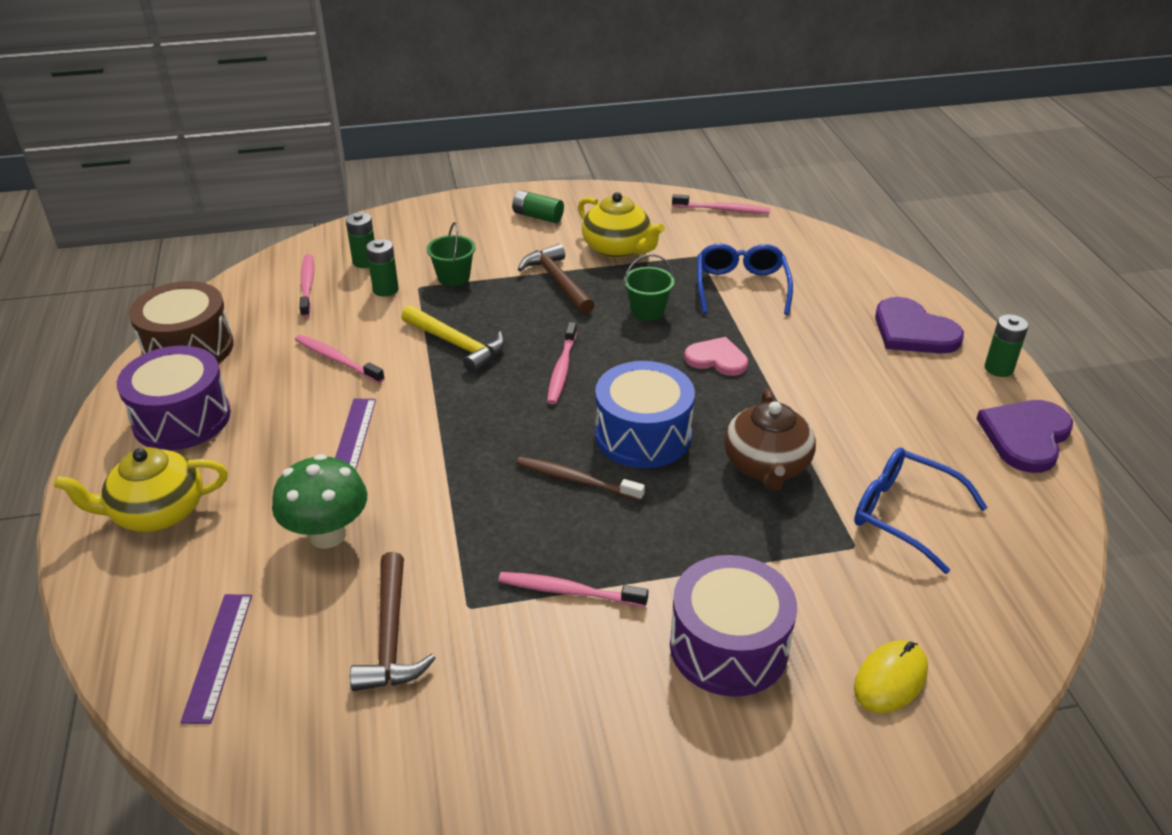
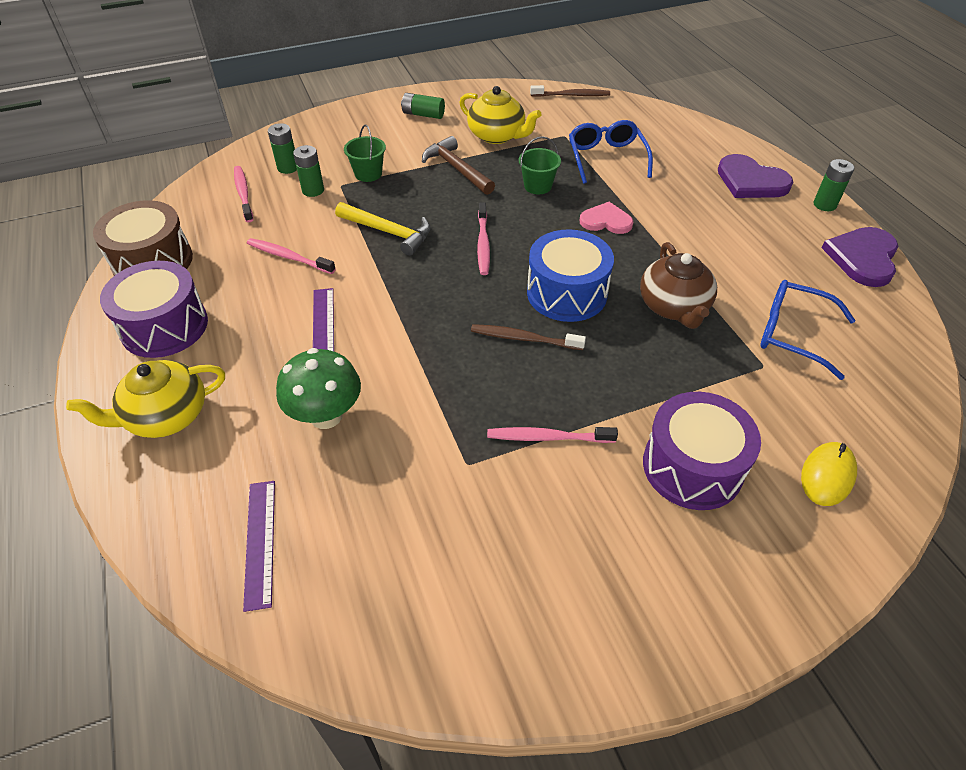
camera: 10 degrees left, 10 degrees up
brown hammer [350,552,436,691] -> none
pink toothbrush [672,194,770,214] -> brown toothbrush [530,85,610,97]

